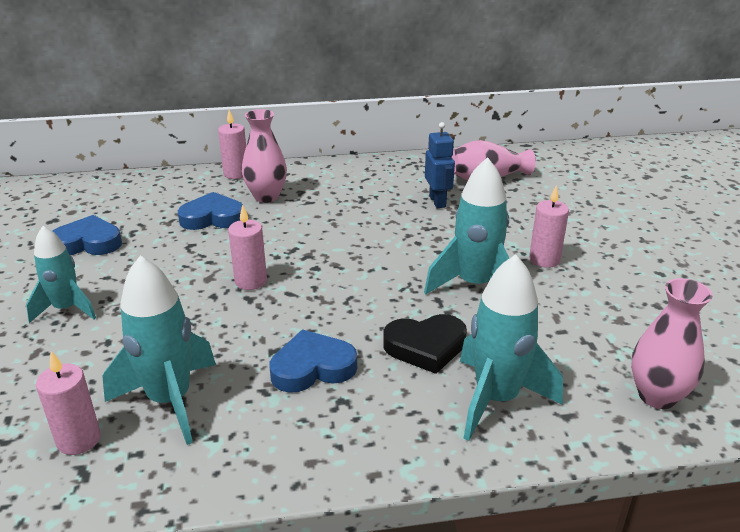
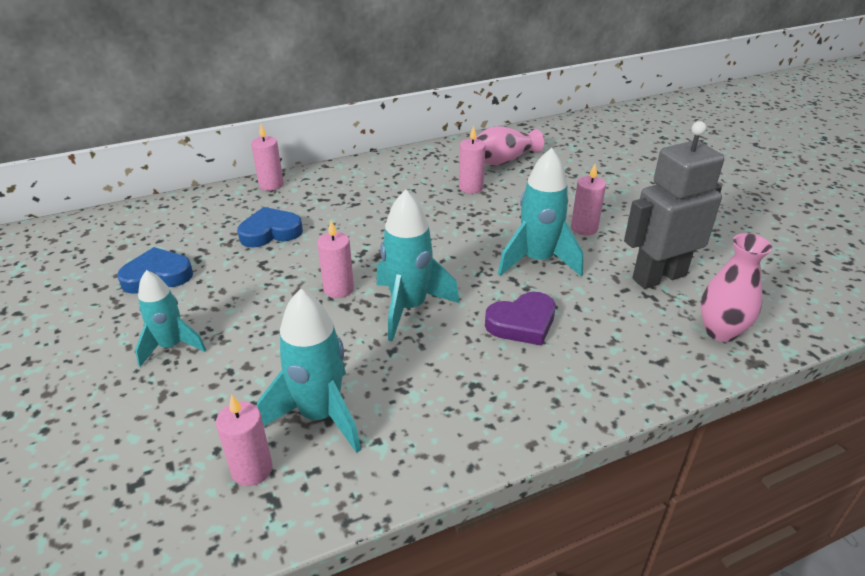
camera: 15 degrees left, 5 degrees up
pink vase [242,109,287,203] -> none
blue heart [270,329,357,393] -> none
black heart [383,314,467,374] -> purple heart [485,292,555,346]
blue robot [425,122,455,208] -> pink candle [459,126,486,193]
turquoise rocket [460,254,563,441] -> turquoise rocket moved to [377,190,459,341]
none -> grey robot [624,121,724,289]

